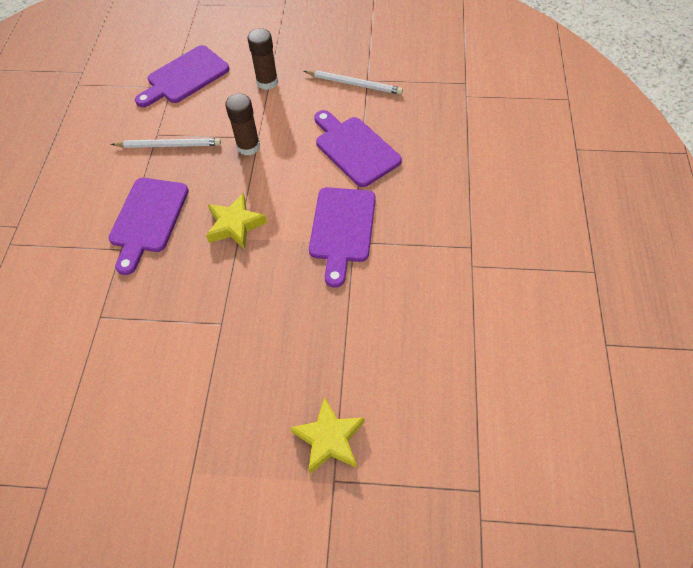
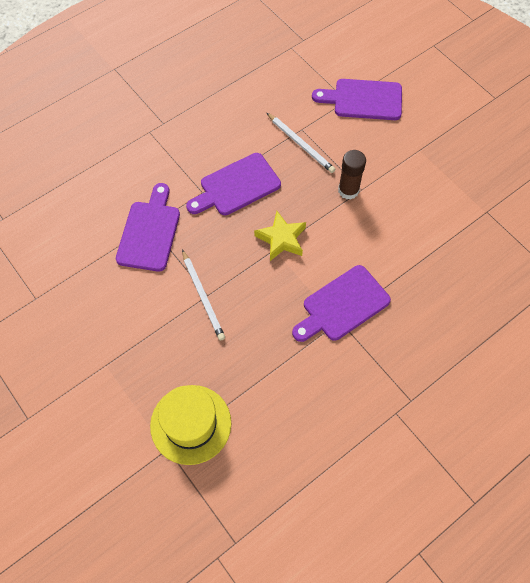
camera: 45 degrees right, 5 degrees up
brown glue stick [247,28,278,90] -> none
yellow star [290,397,365,474] -> yellow hat [150,385,231,465]
white pencil [304,70,403,95] -> white pencil moved to [182,250,225,341]
purple cutting board [314,110,402,187] -> purple cutting board moved to [116,183,180,272]

